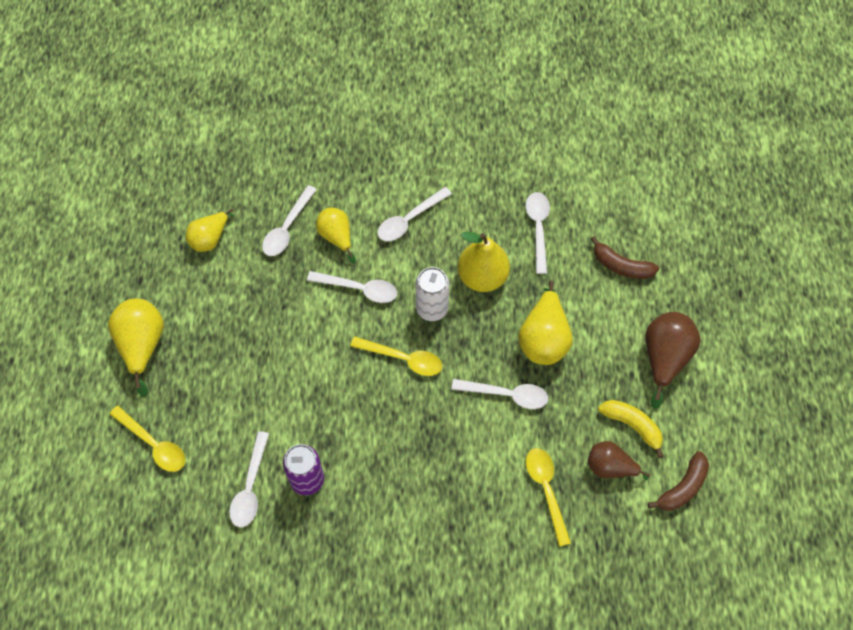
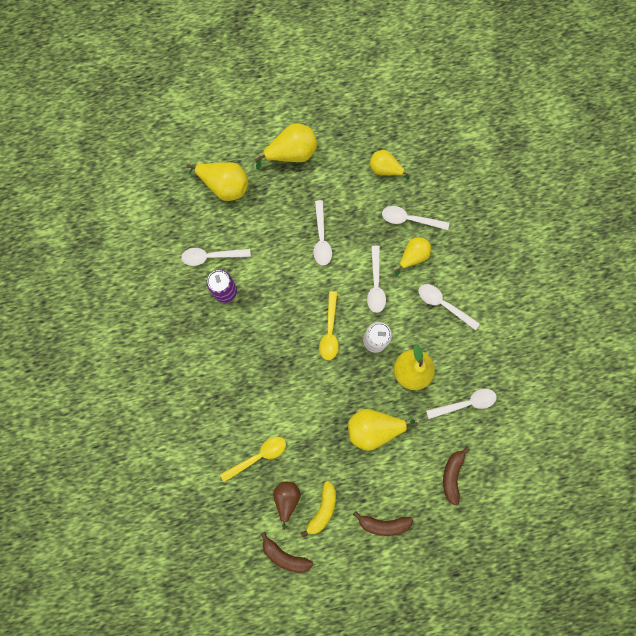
camera: 75 degrees right, 15 degrees up
yellow spoon [110,406,185,472] -> yellow pear [186,162,248,201]
white spoon [451,379,548,409] -> white spoon moved to [313,200,332,266]
brown pear [645,312,701,409] -> brown banana [353,511,413,536]

